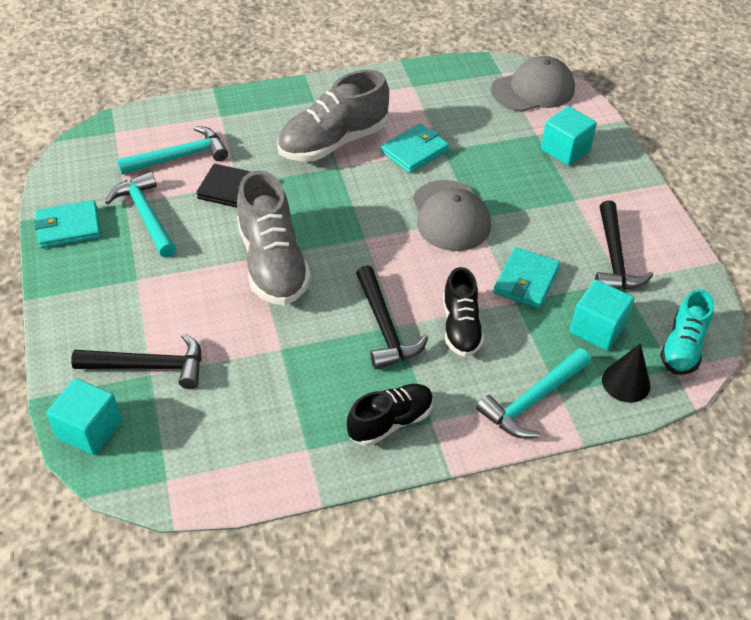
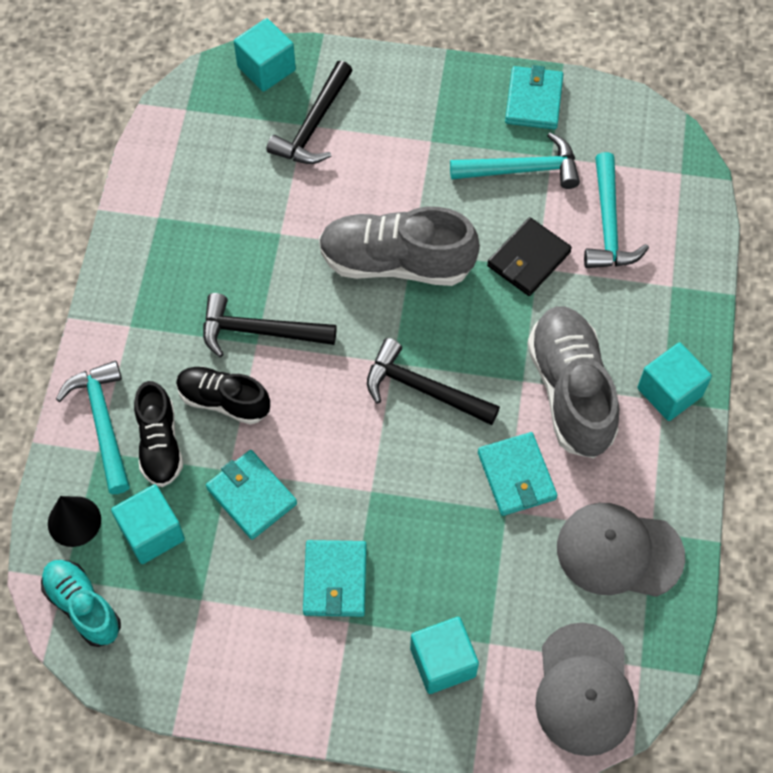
camera: 115 degrees right, 15 degrees up
black shoe [347,384,433,446] -> black shoe moved to [134,381,183,487]
grey cap [413,180,491,251] -> grey cap moved to [557,503,685,597]
black hammer [595,201,653,290] -> black hammer moved to [367,338,500,425]
none -> turquoise wallet [303,540,367,617]
none -> turquoise cube [637,343,712,421]

